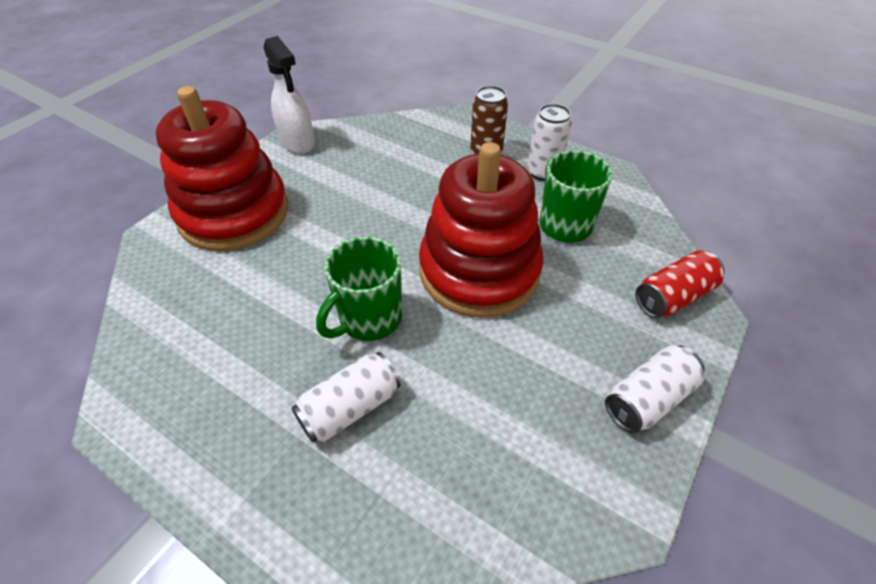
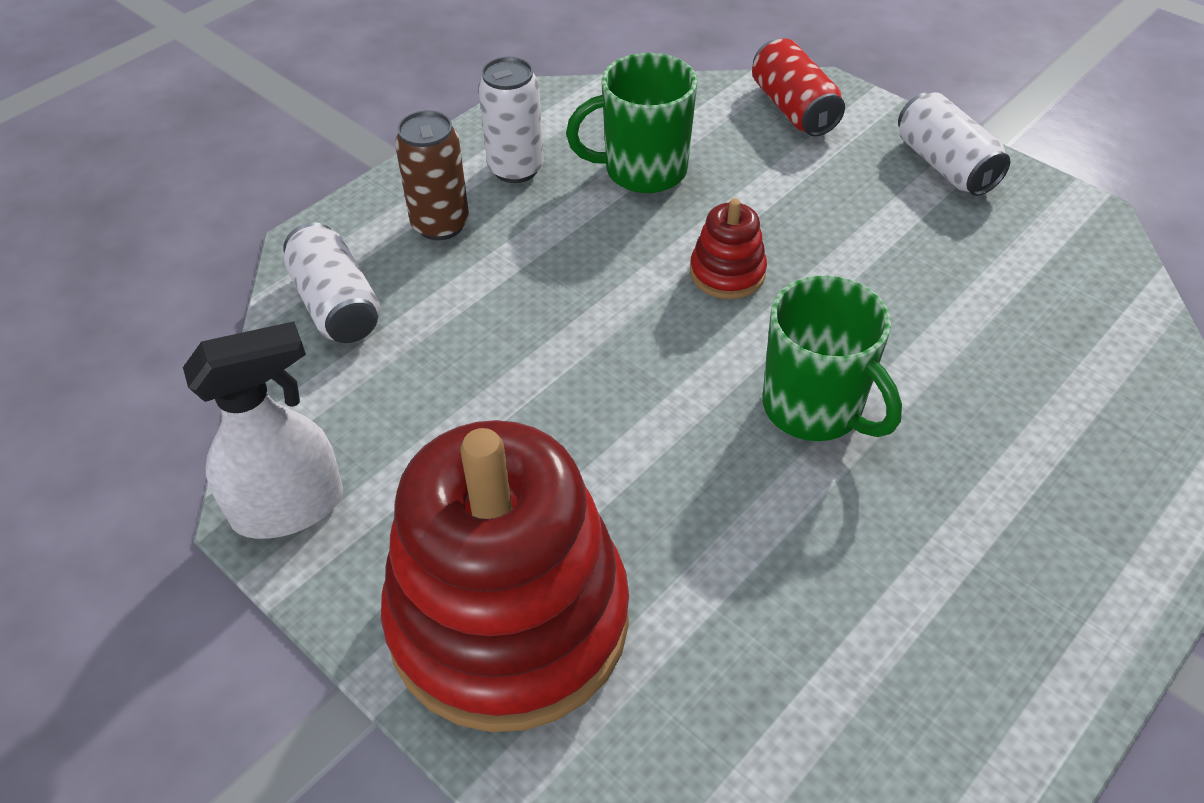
camera: 80 degrees left, 0 degrees up
white can [292,352,401,443] -> white can moved to [283,222,380,343]
red stacking toy [419,142,543,318] -> red stacking toy [690,198,767,299], size x0.41

